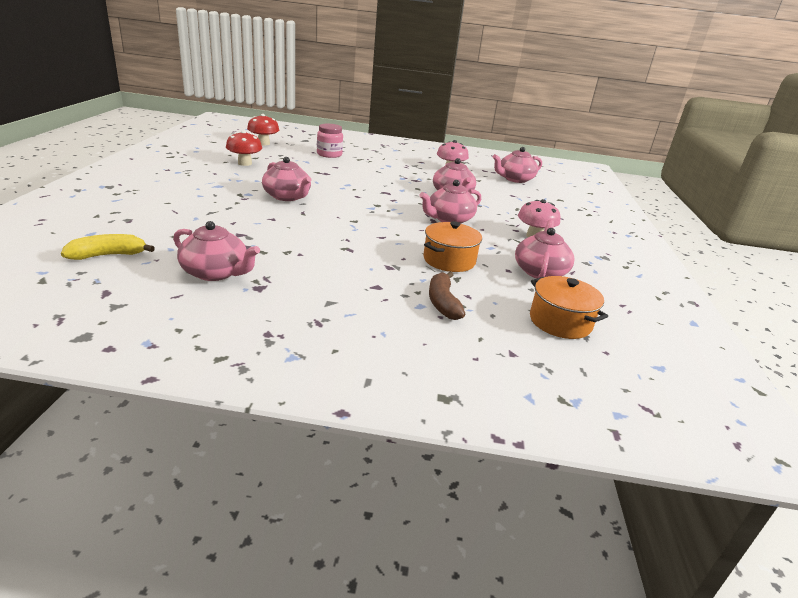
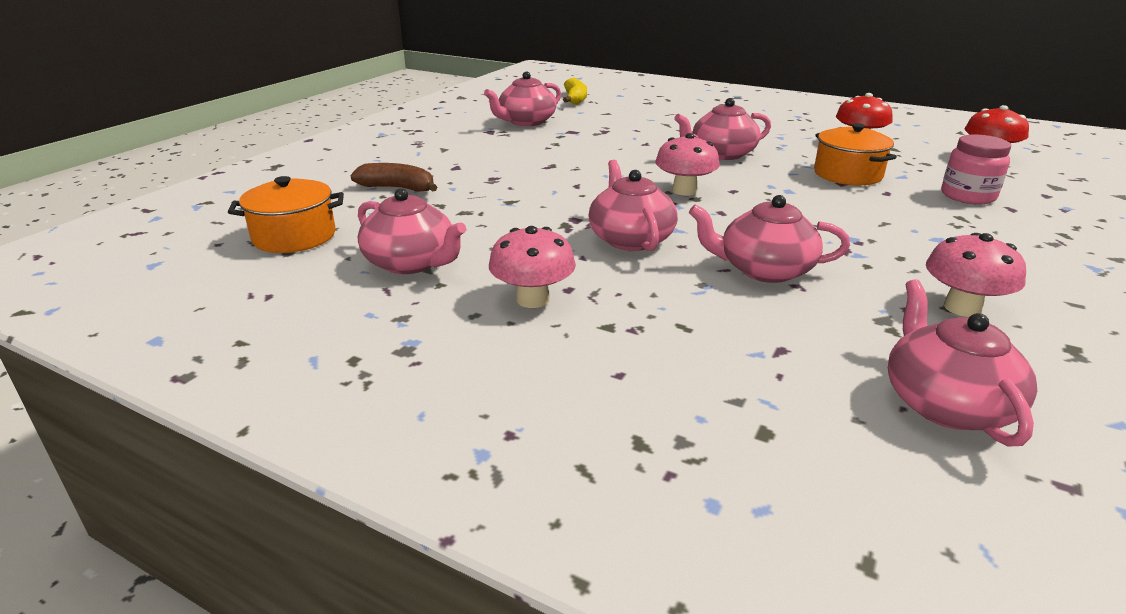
camera: 115 degrees right, 0 degrees up
orange pot [423,221,482,272] -> orange pot moved to [814,123,897,185]
none -> pink mushroom [655,133,720,196]

